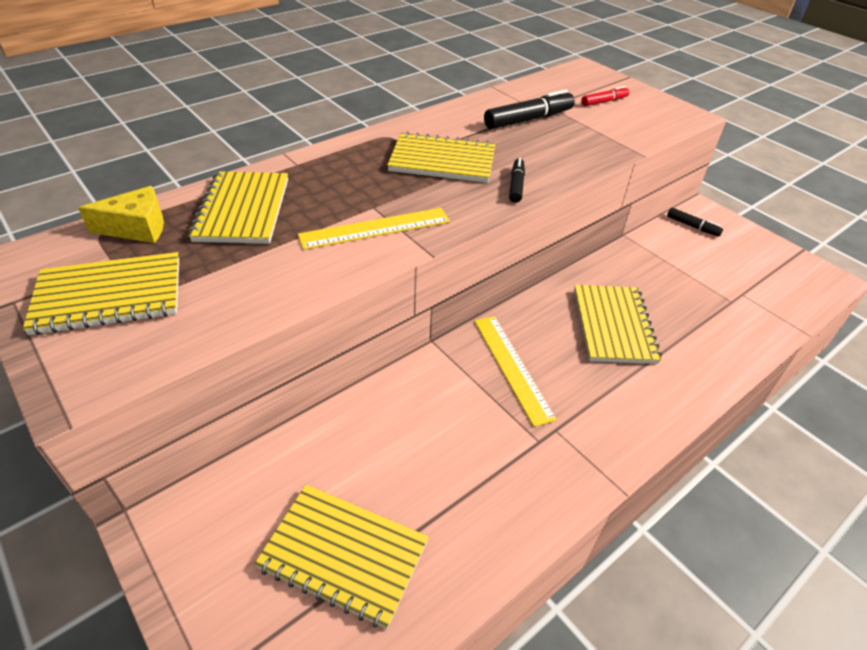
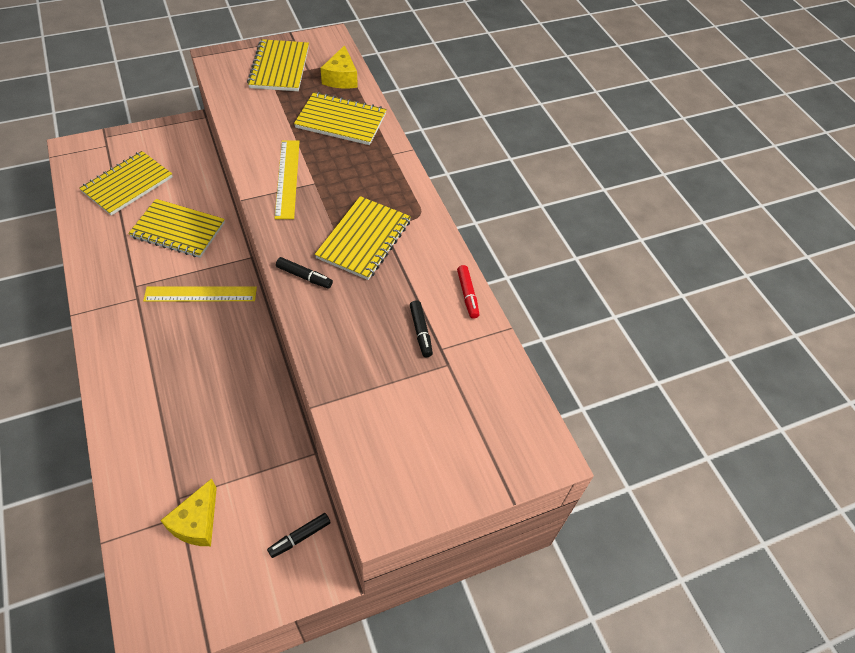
camera: 105 degrees right, 10 degrees up
black marker [484,89,575,129] -> black marker [410,301,433,357], size x0.57
yellow notebook [574,285,662,364] -> yellow notebook moved to [128,199,225,258]
red marker [581,86,629,106] -> red marker moved to [457,265,480,319]
none -> yellow cheese [160,478,217,546]

